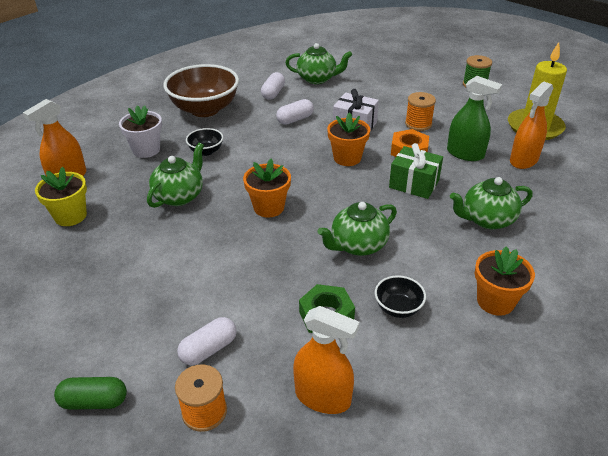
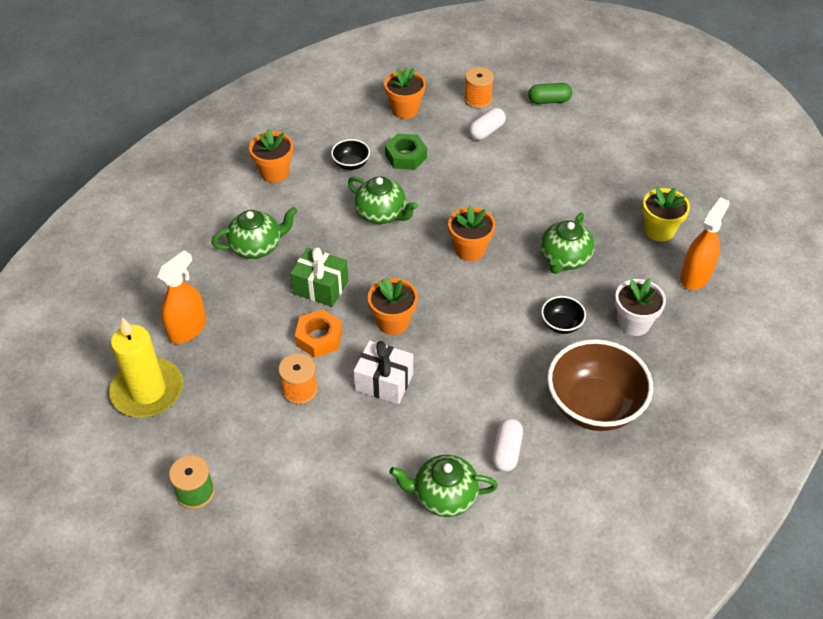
camera: 175 degrees right, 10 degrees up
white capsule [276,99,314,125] -> none
orange spray bottle [293,306,360,414] -> orange flower pot [384,66,426,119]
green teapot [317,202,397,256] -> green teapot turned 75 degrees clockwise [348,176,418,224]
green spray bottle [447,76,502,161] -> none

